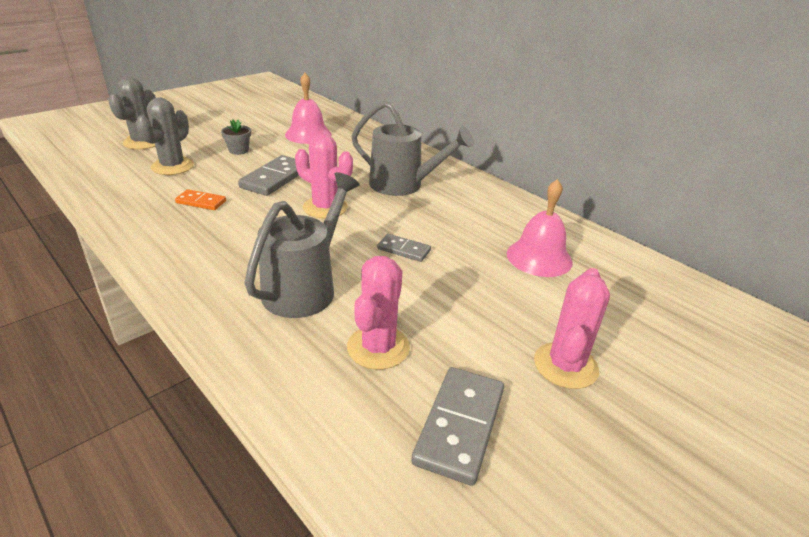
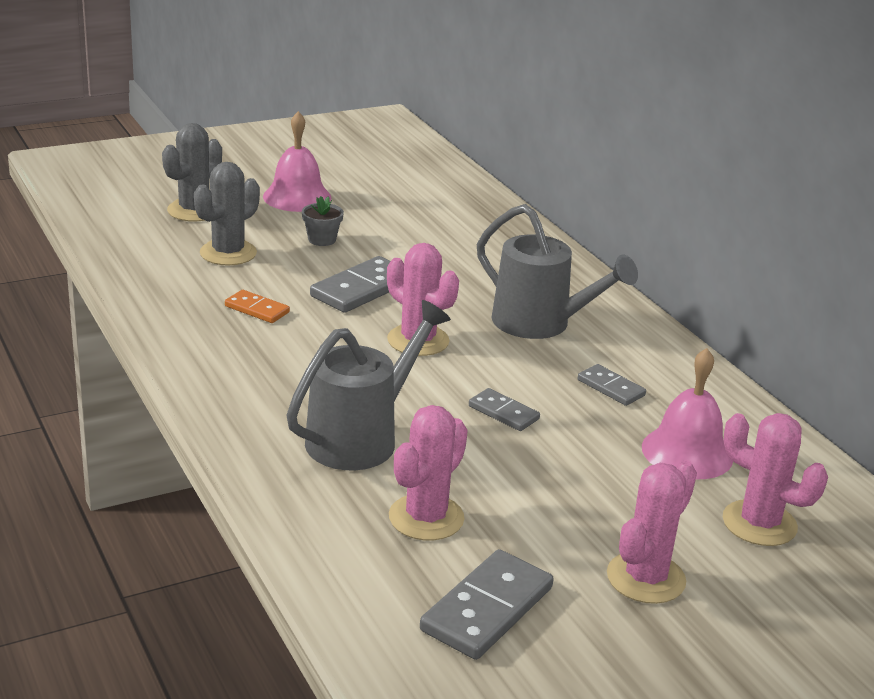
camera: 15 degrees right, 5 degrees down
pink bell [285,73,332,144] -> pink bell moved to [263,111,331,212]
none -> grey domino [578,364,646,406]
none -> pink cactus [723,413,828,546]

